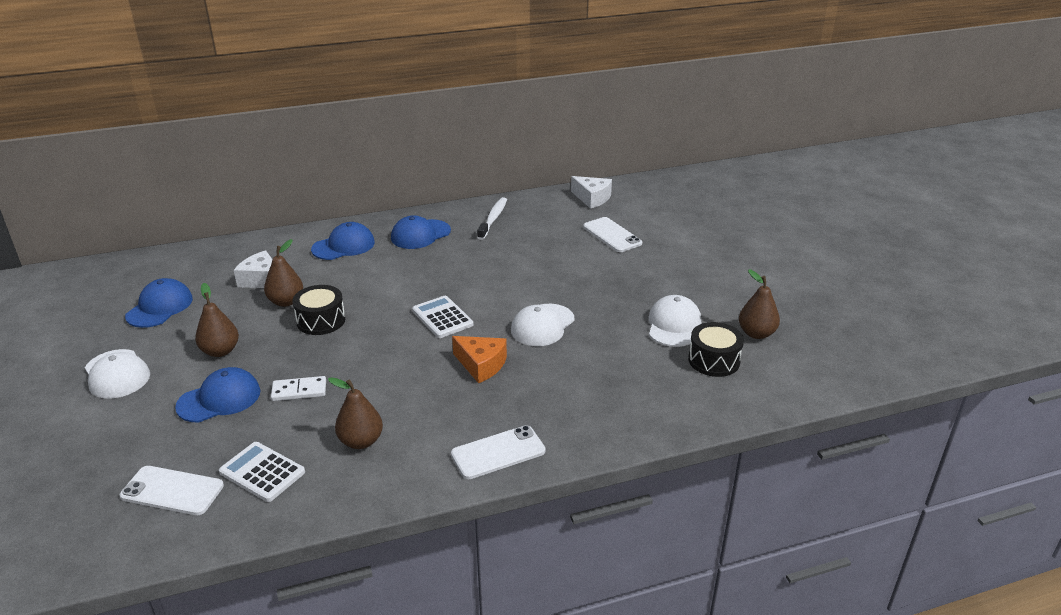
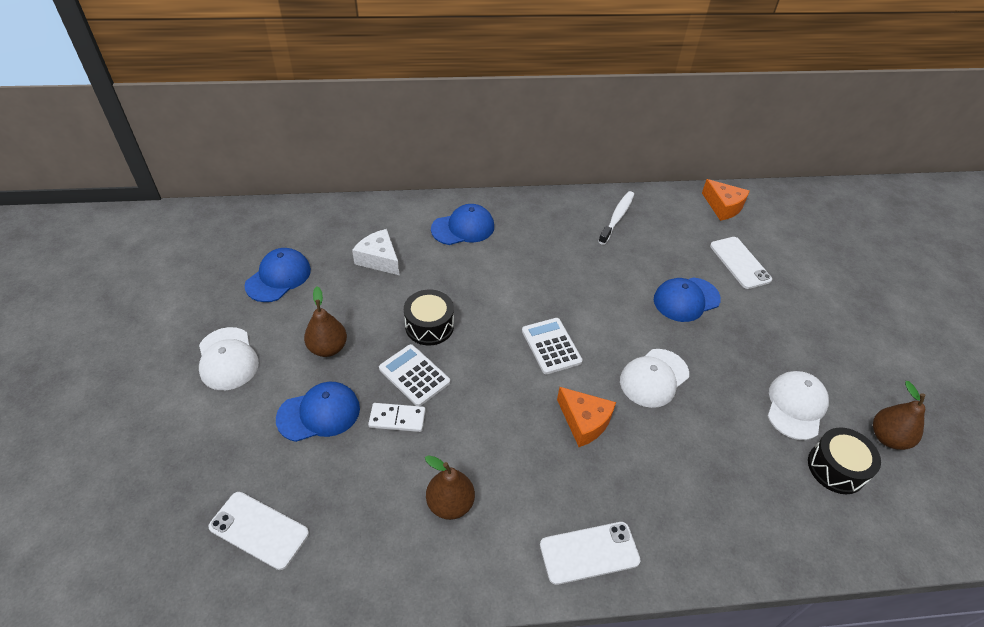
camera: 10 degrees right, 15 degrees up
white calculator [219,442,305,502] -> white calculator moved to [379,344,450,406]
brown pear [264,239,303,307] -> none
blue cap [391,215,451,249] -> blue cap moved to [654,277,721,322]
white cheese [571,176,612,209] -> orange cheese [702,179,750,221]

